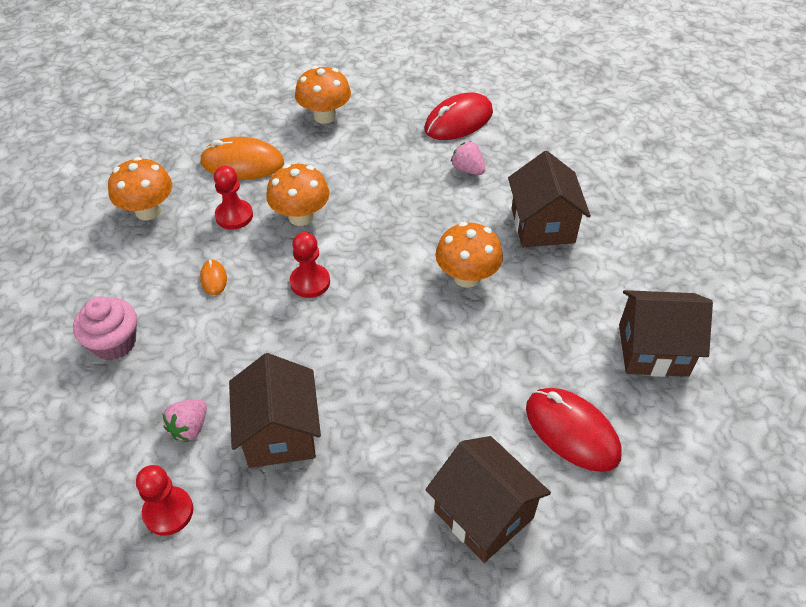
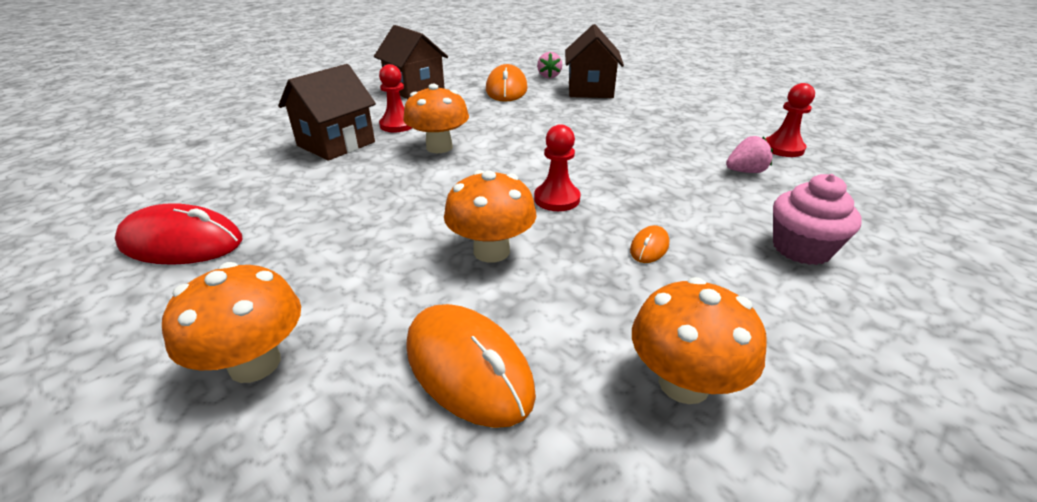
camera: 135 degrees left, 15 degrees down
red pawn [214,166,253,230] -> red pawn moved to [379,64,412,132]
brown house [229,353,321,468] -> none
pink strawberry [451,141,485,175] -> pink strawberry moved to [537,52,562,79]
red mouse [526,388,622,472] -> orange mouse [486,64,528,102]

